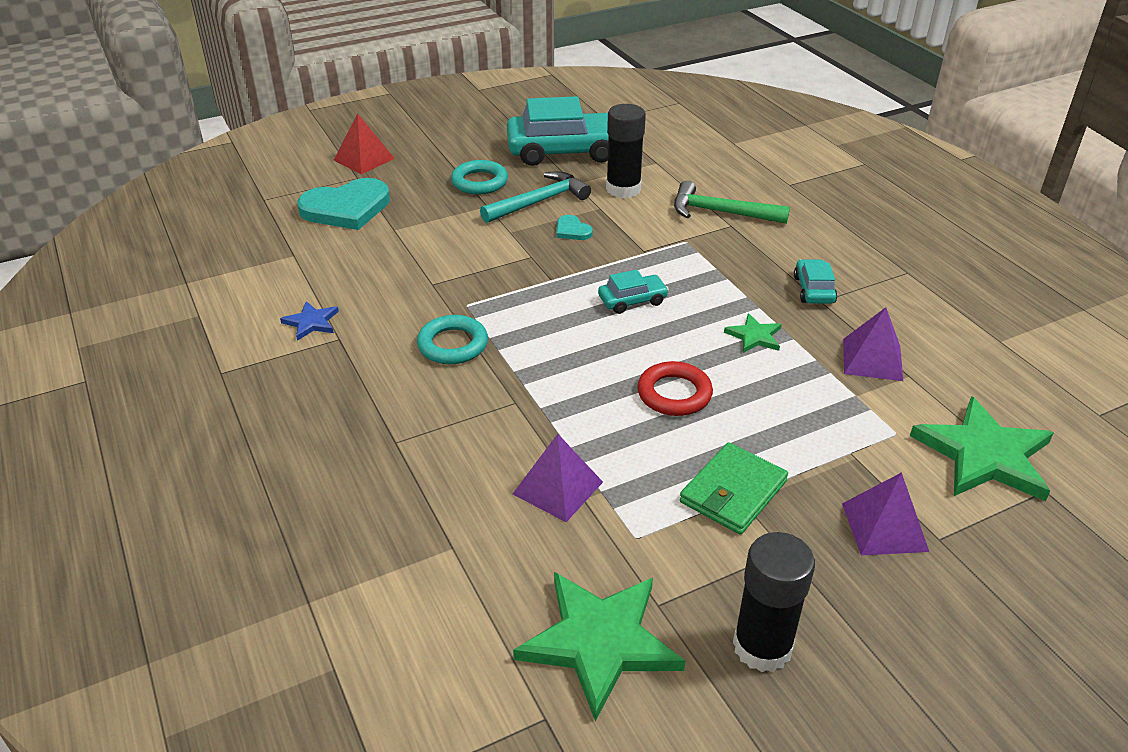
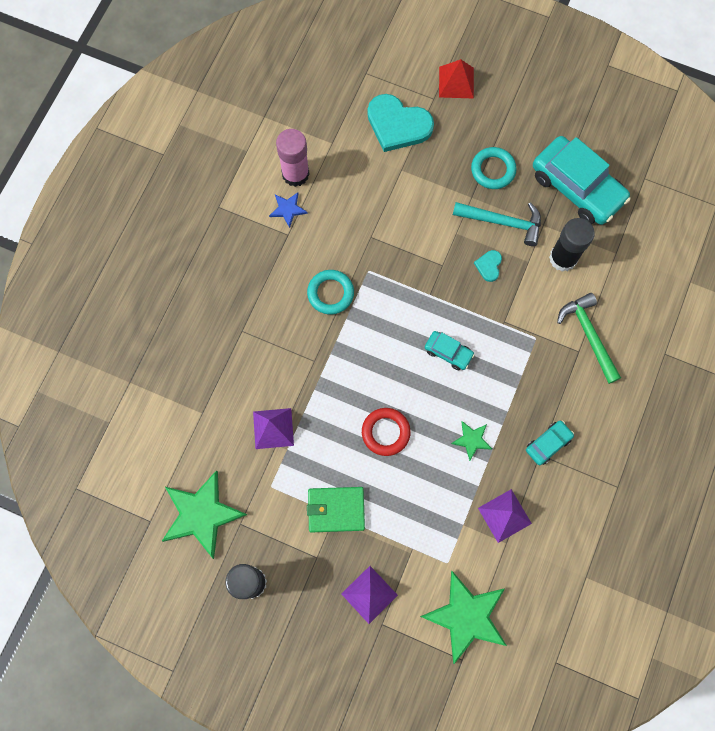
camera: 50 degrees right, 35 degrees up
none -> pink glue stick [276,129,310,187]

